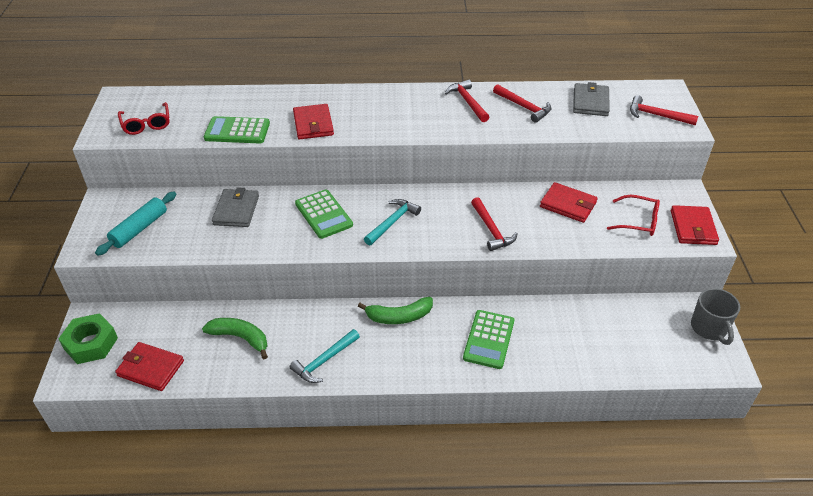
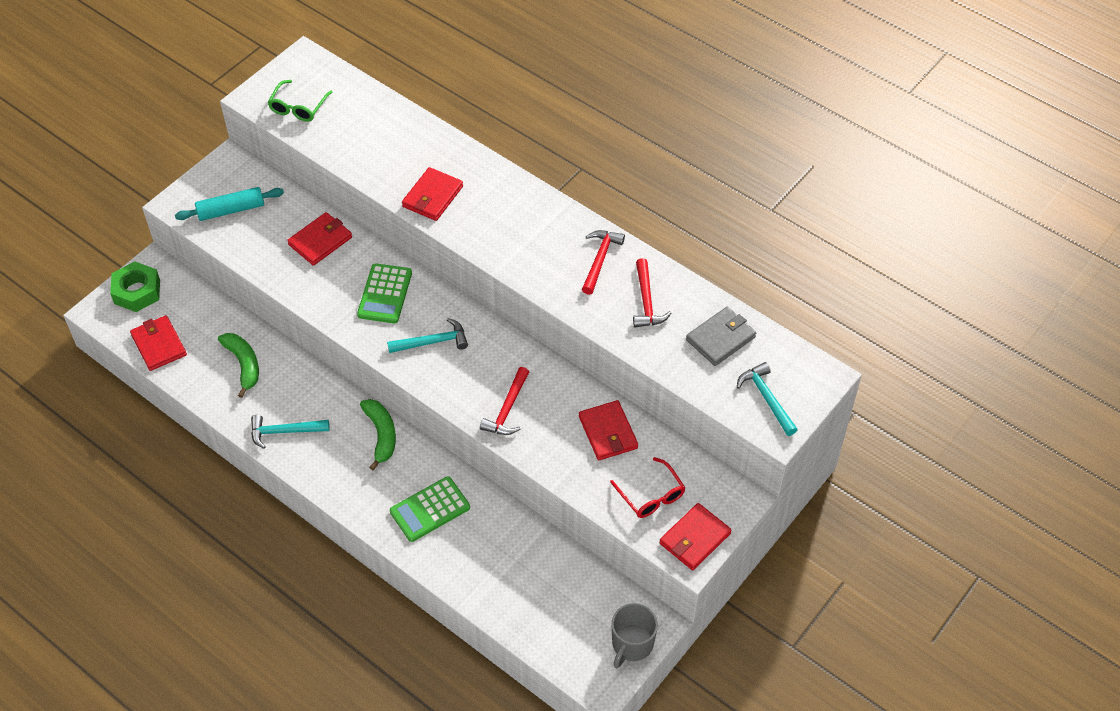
camera: 40 degrees right, 10 degrees up
red glasses [118,102,169,135] -> green glasses [268,80,333,122]
green calculator [204,116,270,144] -> none
grey wallet [212,187,259,227] -> red wallet [287,212,352,266]
green banana [358,297,433,324] -> green banana turned 135 degrees counterclockwise [360,399,396,470]
red hammer [630,95,698,126] -> turquoise hammer [737,362,798,436]

